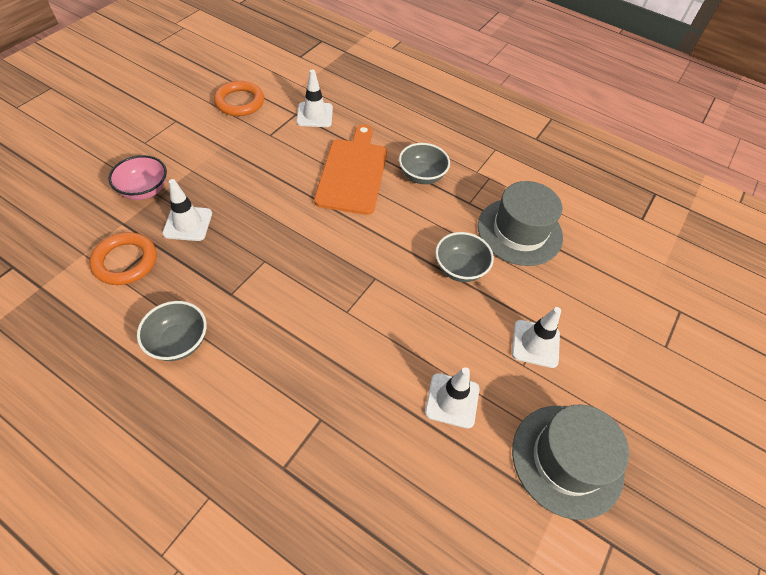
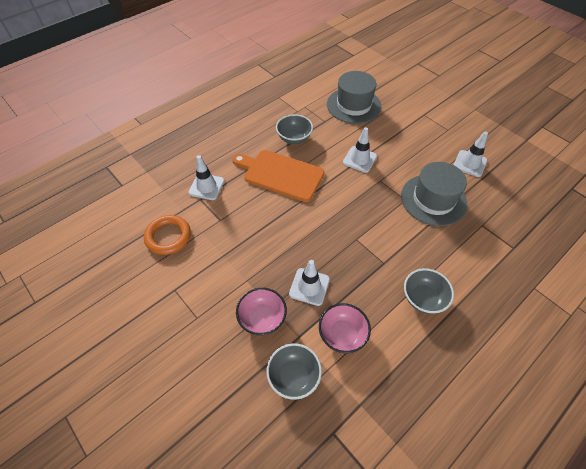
camera: 70 degrees left, 0 degrees up
orange ring [89,232,157,285] -> pink bowl [319,303,371,353]
grey bowl [435,232,494,282] -> grey bowl moved to [266,343,322,400]
white traffic cone [512,307,561,368] -> white traffic cone moved to [343,127,377,173]
grey hat [512,405,629,520] -> grey hat moved to [401,162,467,226]

